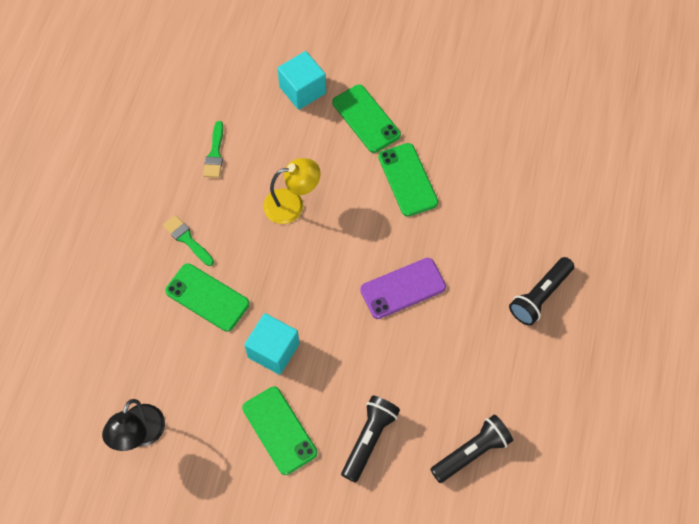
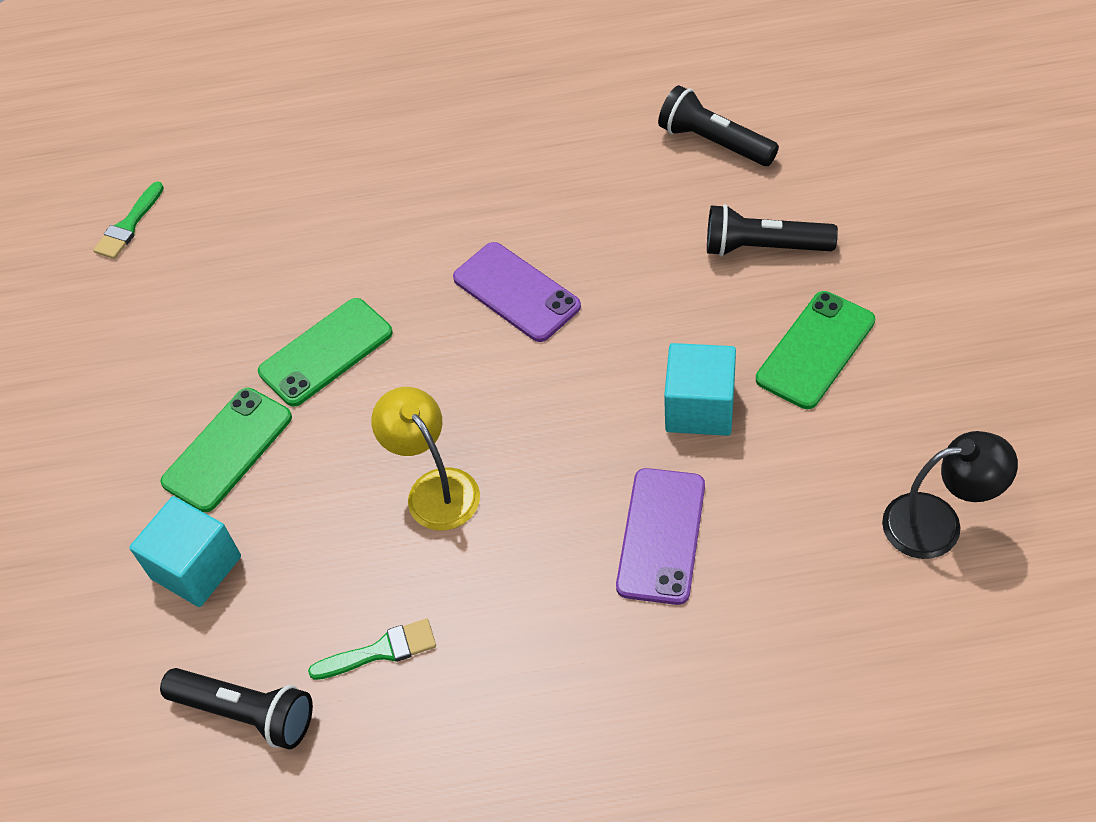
camera: 105 degrees left, 10 degrees down
green brush [163,215,214,266] -> green brush moved to [93,181,164,259]
green phone [165,263,250,332] -> purple phone [616,468,705,605]
black flashlight [509,257,574,326] -> black flashlight moved to [160,668,313,749]

